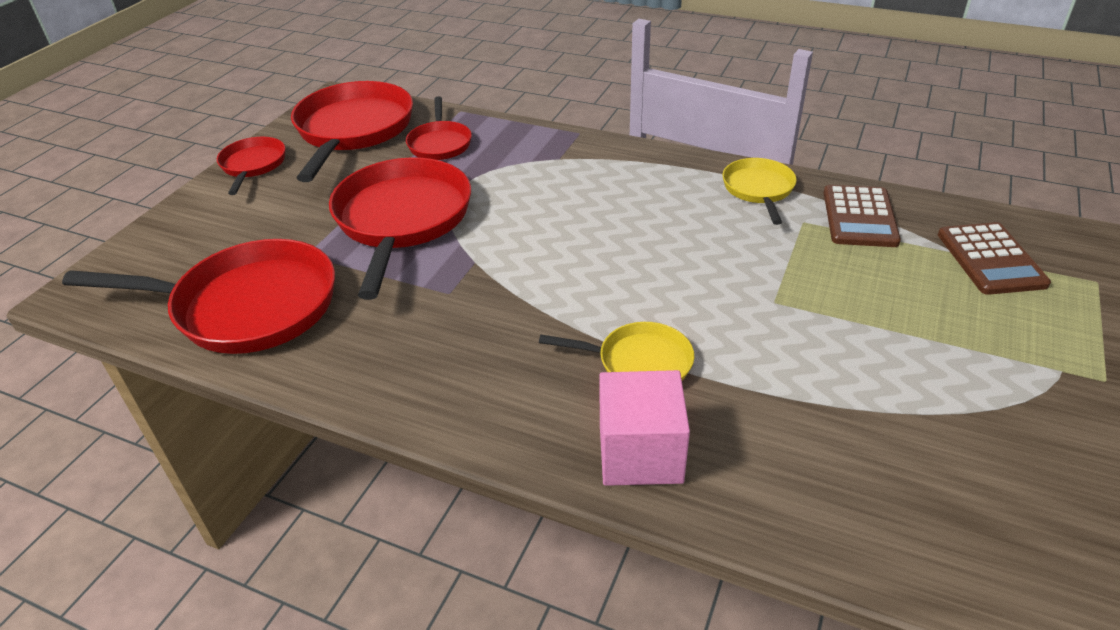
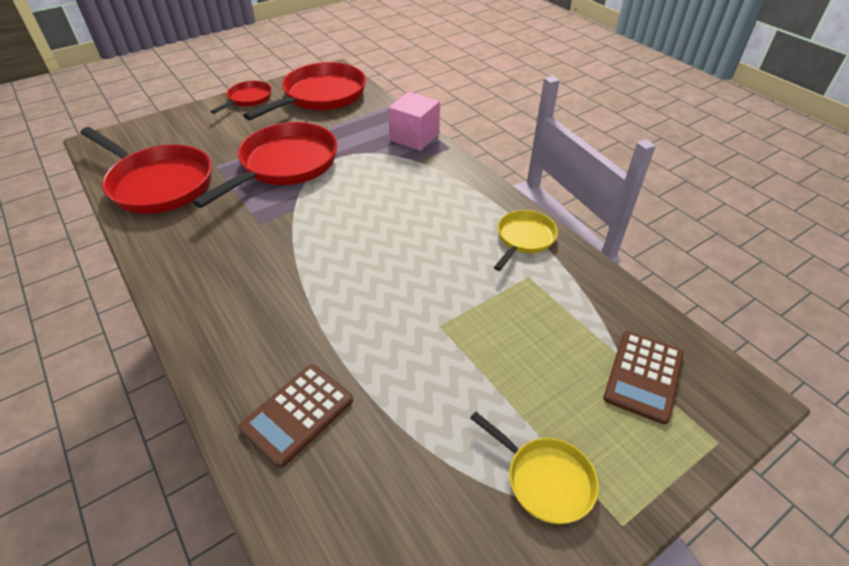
camera: 30 degrees right, 5 degrees up
red pan [406,96,472,160] -> none
yellow pan [539,322,694,381] -> yellow pan moved to [470,411,599,524]
pink cube [600,370,690,486] -> pink cube moved to [388,92,440,151]
brown calculator [824,185,901,247] -> brown calculator moved to [239,364,353,468]

